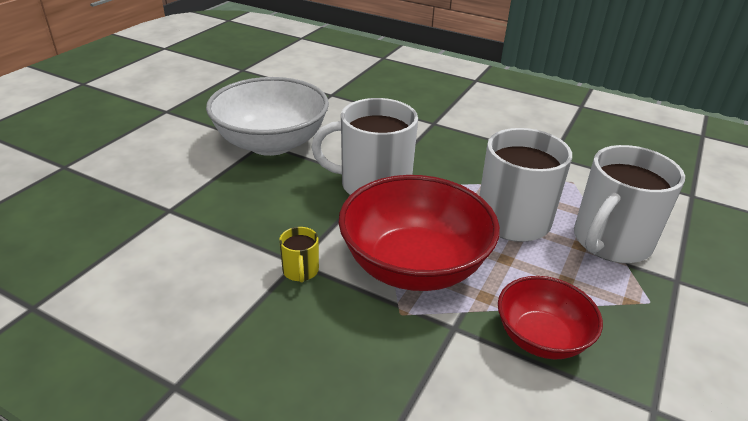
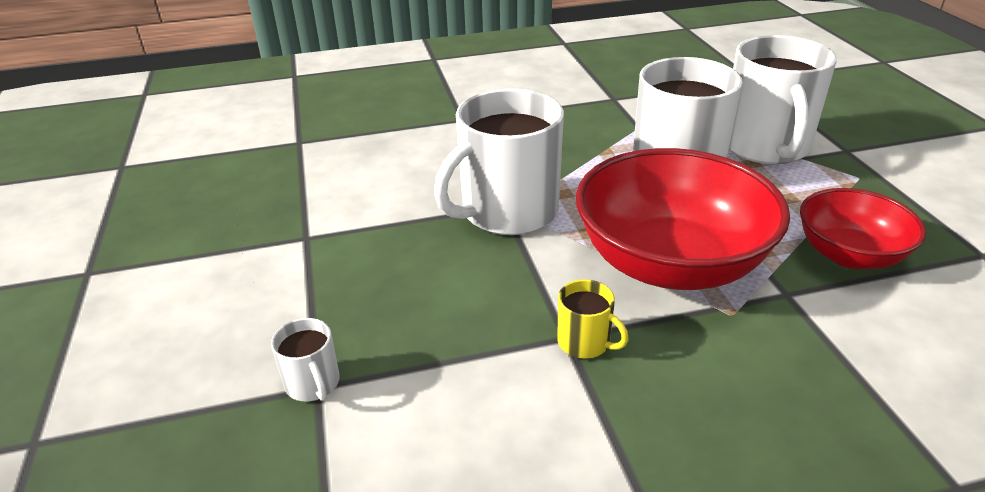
camera: 40 degrees left, 0 degrees up
white bowl [206,77,329,156] -> none
none -> white mug [271,318,340,401]

